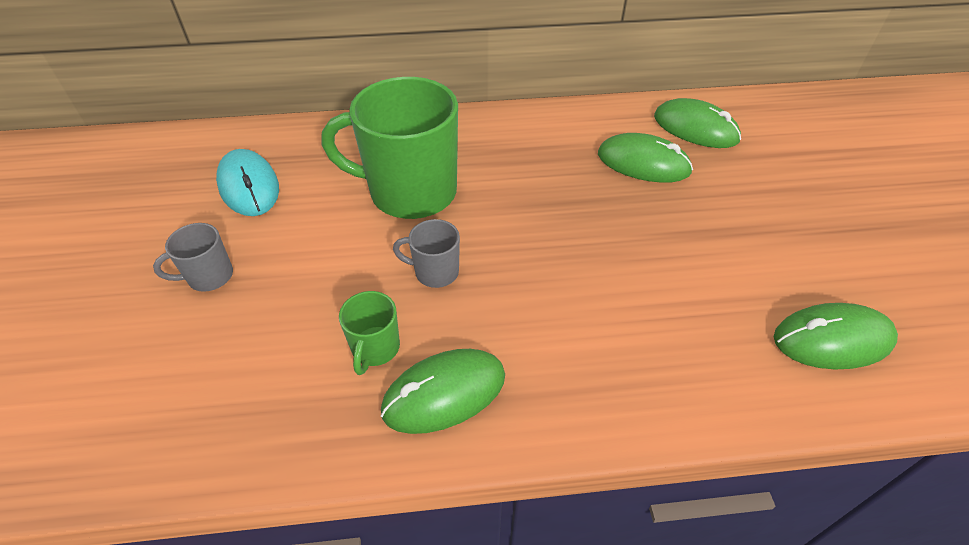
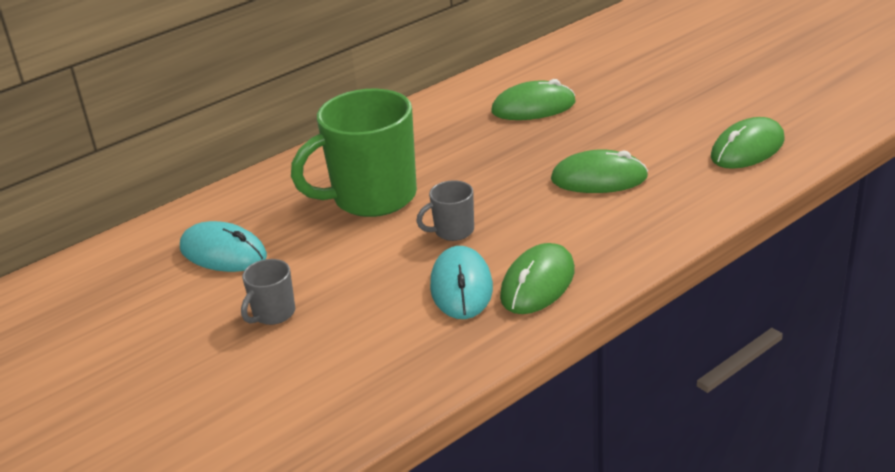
camera: 30 degrees left, 15 degrees down
green mug [339,291,400,375] -> turquoise mouse [430,246,493,319]
green mouse [654,98,741,148] -> green mouse moved to [551,150,648,193]

